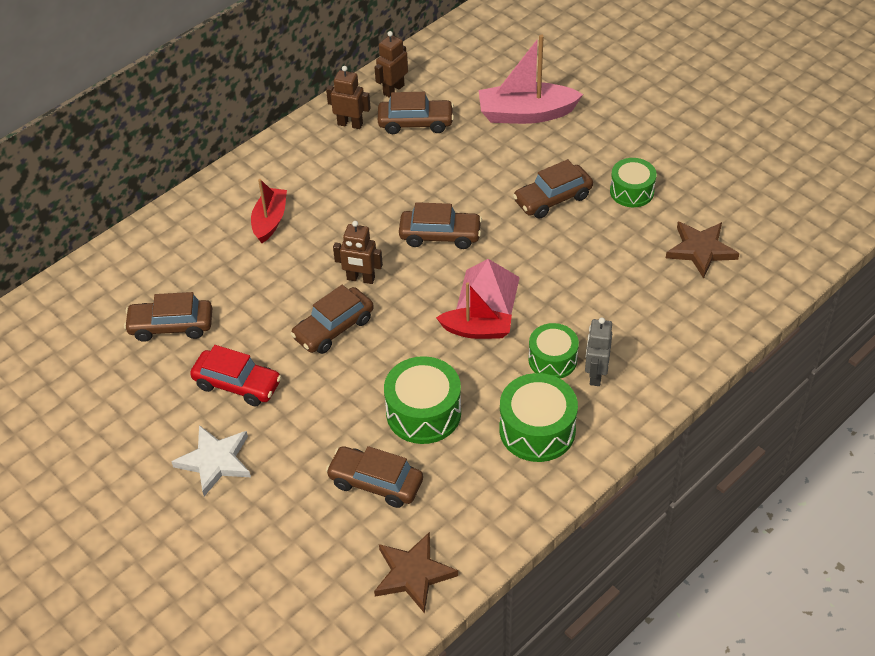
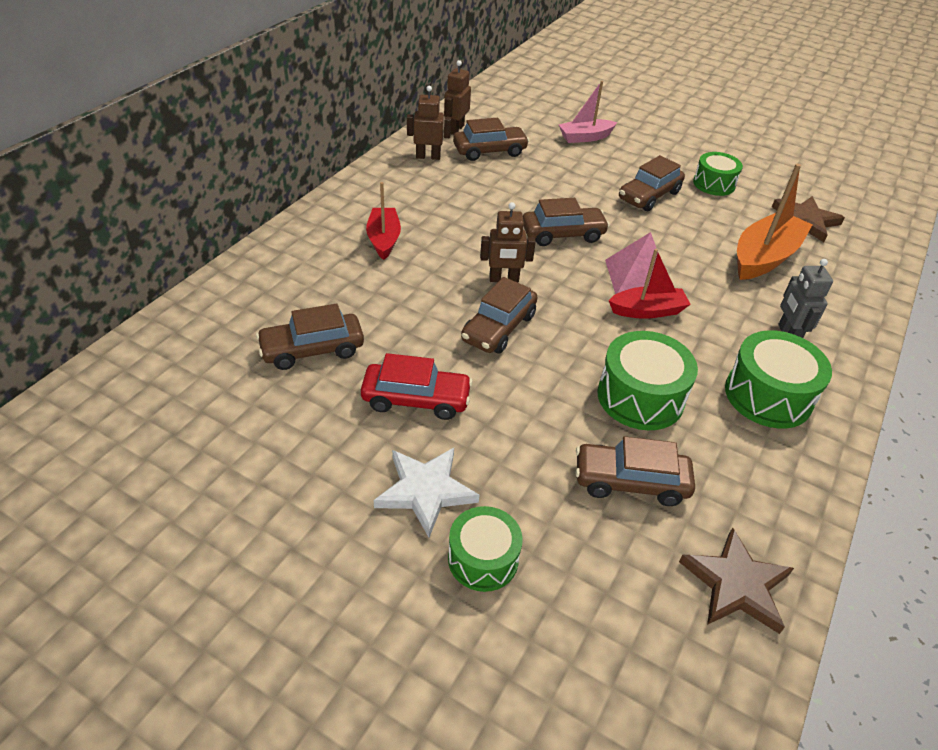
camera: 20 degrees left, 5 degrees down
pink boat [479,34,583,124] -> pink boat [559,81,617,143], size x0.63
green drum [528,323,579,378] -> green drum moved to [448,506,523,592]
none -> orange boat [737,163,813,280]

